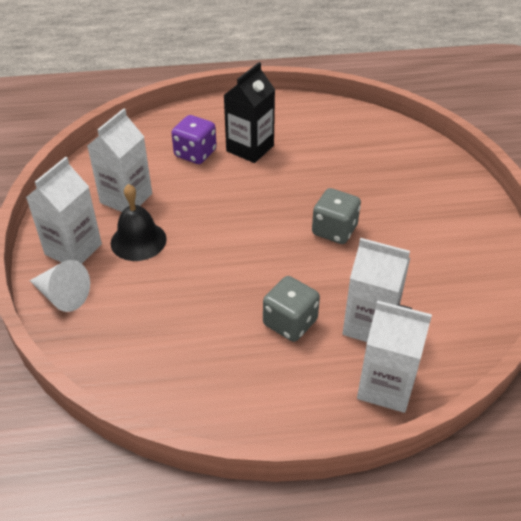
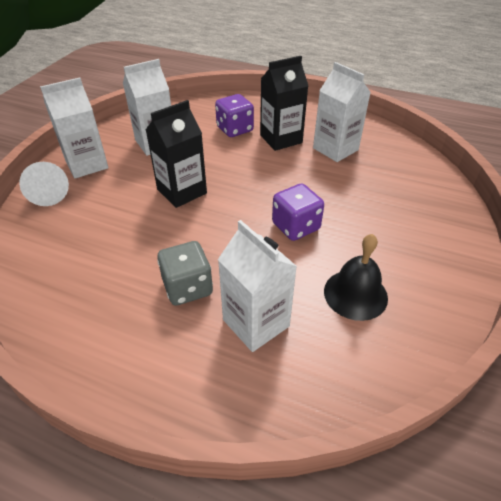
camera: 30 degrees right, 0 degrees up
black bell [111,184,167,261] -> black bell moved to [324,234,388,321]
grey dice [312,188,361,244] -> purple dice [272,183,324,241]
white carton [357,300,432,413] -> white carton moved to [313,62,371,162]
none -> black carton [146,100,207,208]

